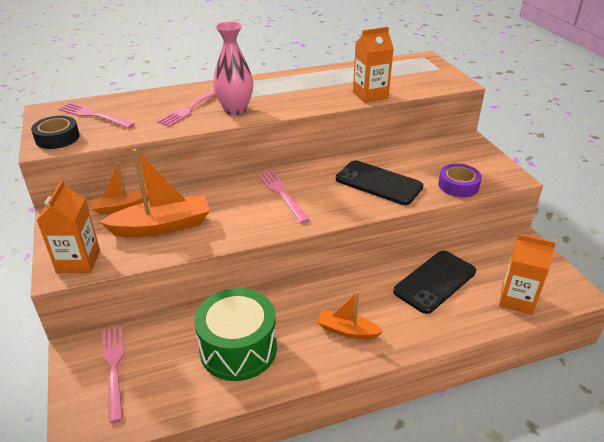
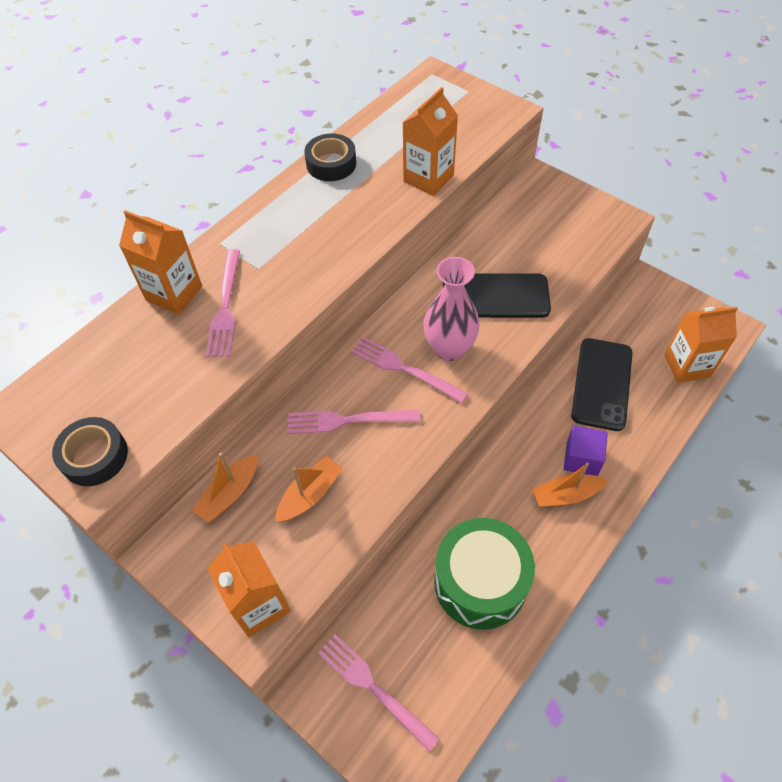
camera: 30 degrees left, 20 degrees up
pink fork [58,103,135,128] -> pink fork moved to [288,410,420,434]
orange boat [100,149,210,237] -> orange boat [275,456,343,522], size x0.59
pink vase [213,21,253,115] -> pink vase moved to [423,257,480,361]
purple tape [438,164,482,197] -> none
none -> orange carton [119,210,202,315]
none -> black tape [304,133,356,181]
none -> purple cube [564,426,608,476]

